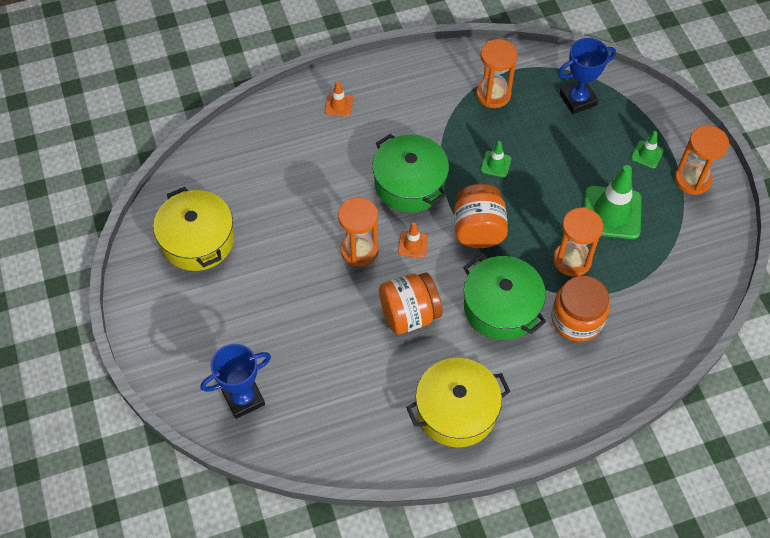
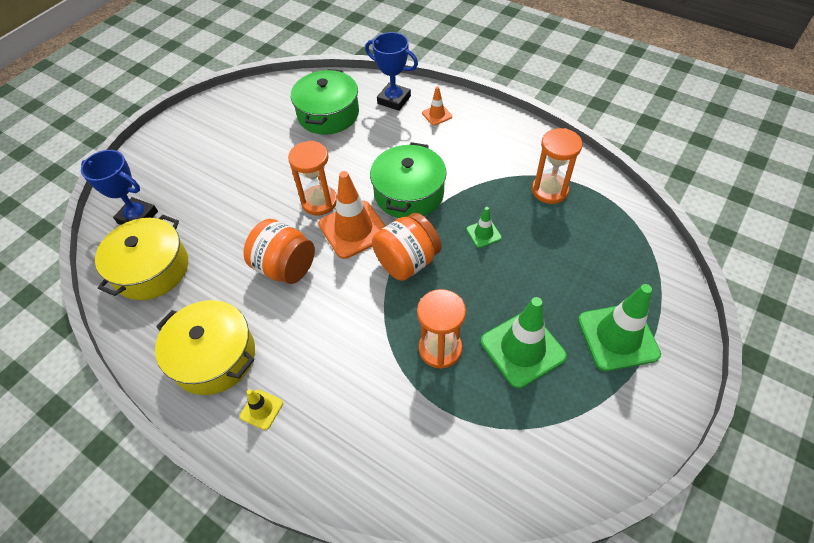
camera: 55 degrees right, 5 degrees down
yellow pot [153,187,234,271] -> yellow pot moved to [95,215,188,300]
orange traffic cone [398,223,428,258] -> orange traffic cone [319,171,386,259], size x2.04
green pot [463,256,546,340] -> green pot moved to [291,69,359,135]
orange jar [551,276,610,342] -> none
blue trophy [558,38,616,114] -> blue trophy moved to [365,32,418,111]
green traffic cone [631,131,664,169] -> green traffic cone [578,284,661,371], size x2.04
orange hourglass [675,125,729,195] -> none
none -> yellow traffic cone [240,389,283,430]

